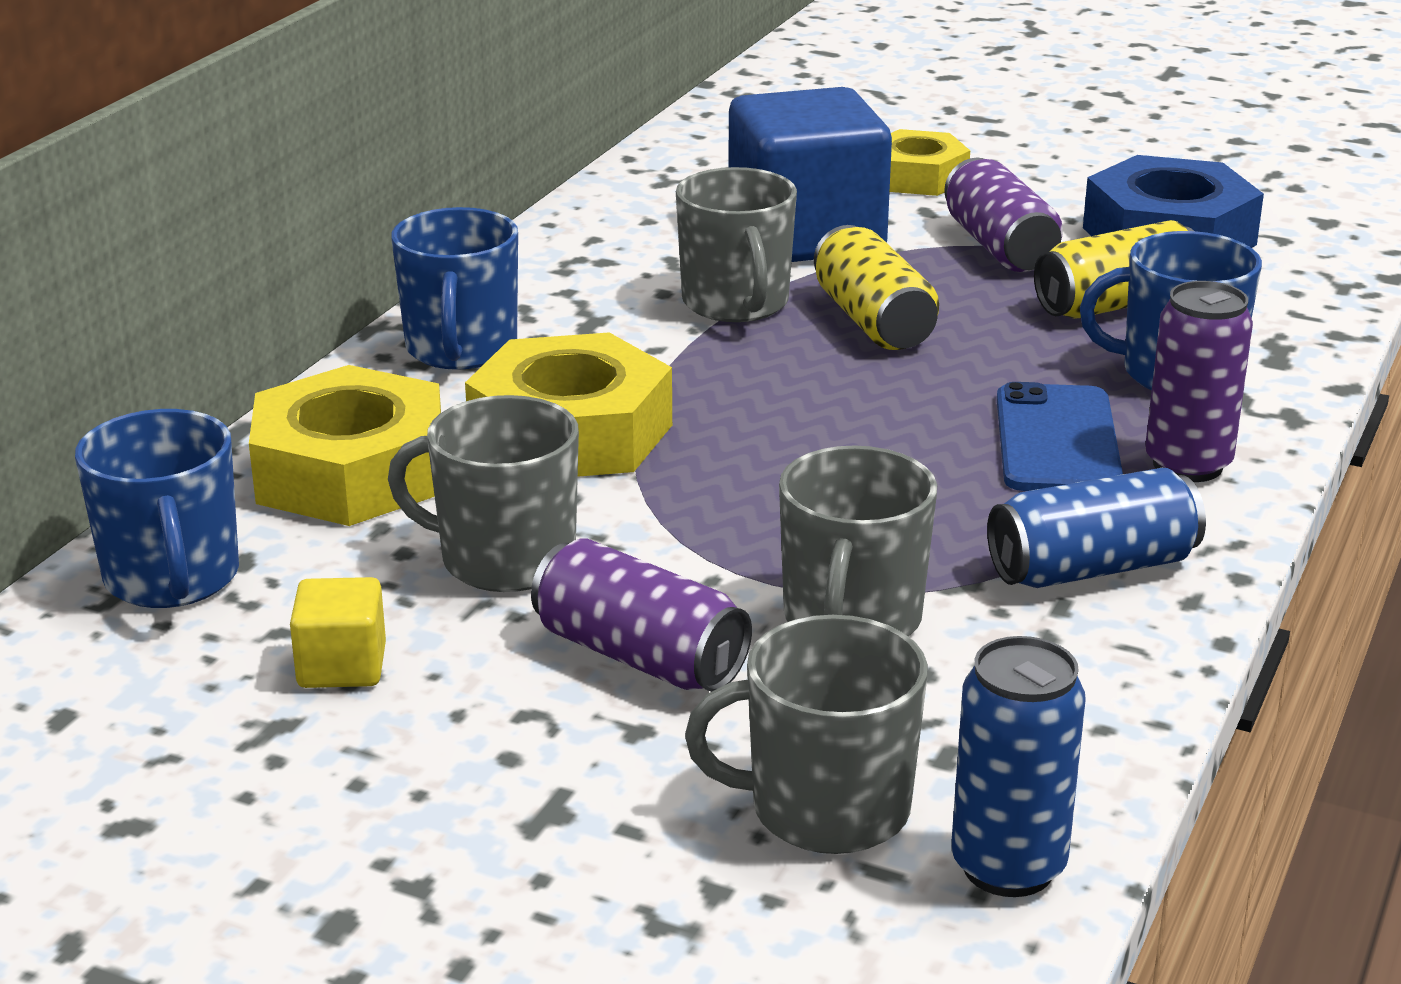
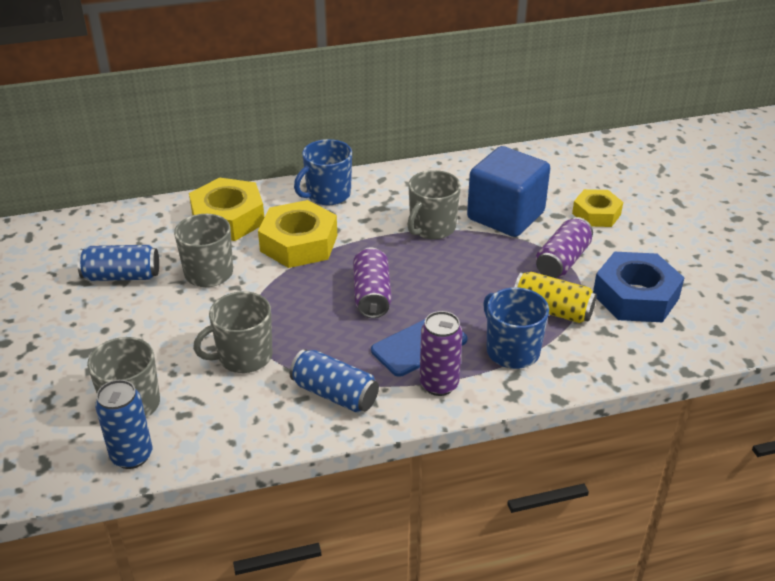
camera: 50 degrees right, 10 degrees up
blue mug [75,409,239,608] -> none
yellow cube [290,577,386,688] -> blue can [77,245,159,281]
purple can [531,538,752,692] -> purple can moved to [353,247,392,318]
yellow can [814,225,939,350] -> none

